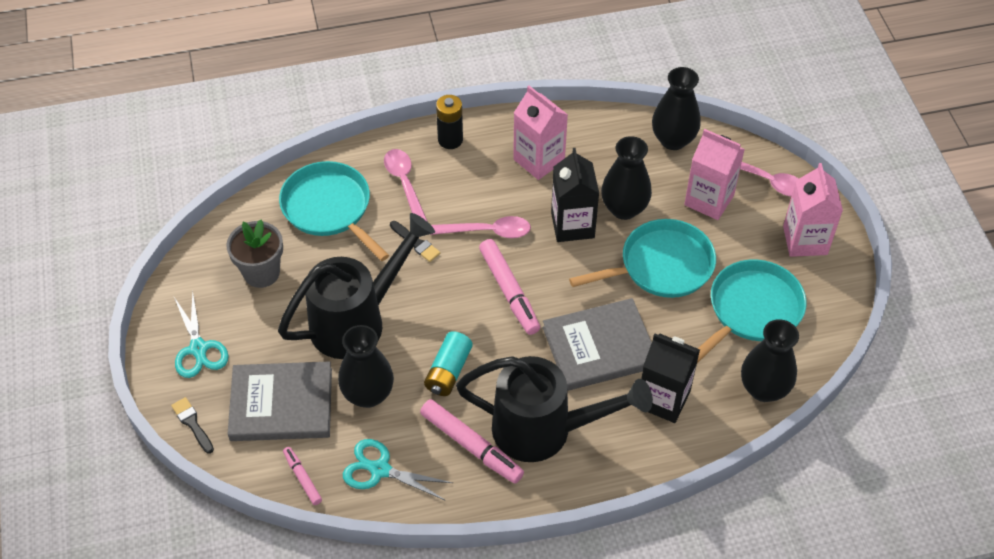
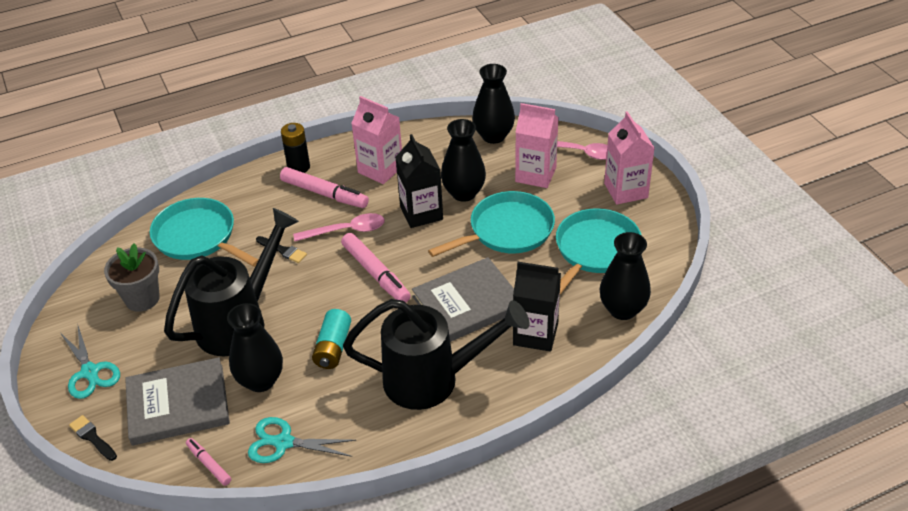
camera: 10 degrees left, 10 degrees down
pink spoon [384,149,428,222] -> none
pink marker [420,399,524,484] -> pink marker moved to [280,167,369,208]

